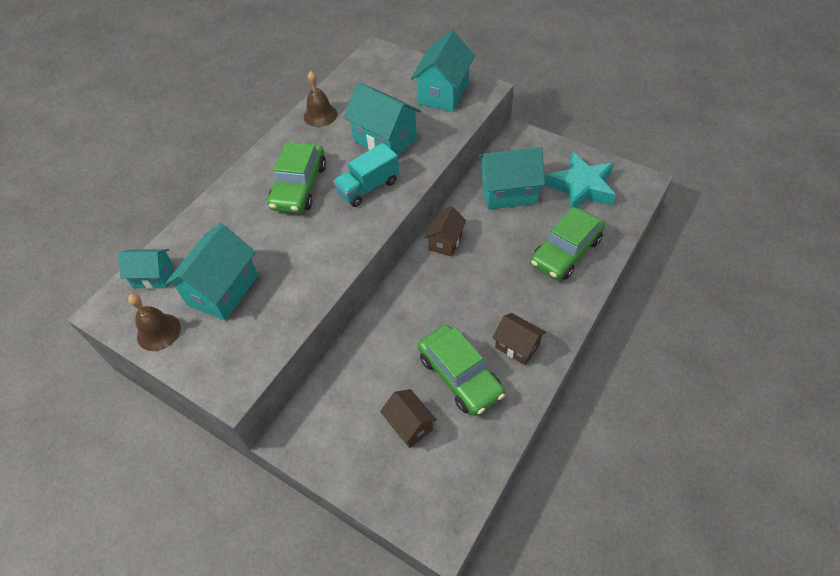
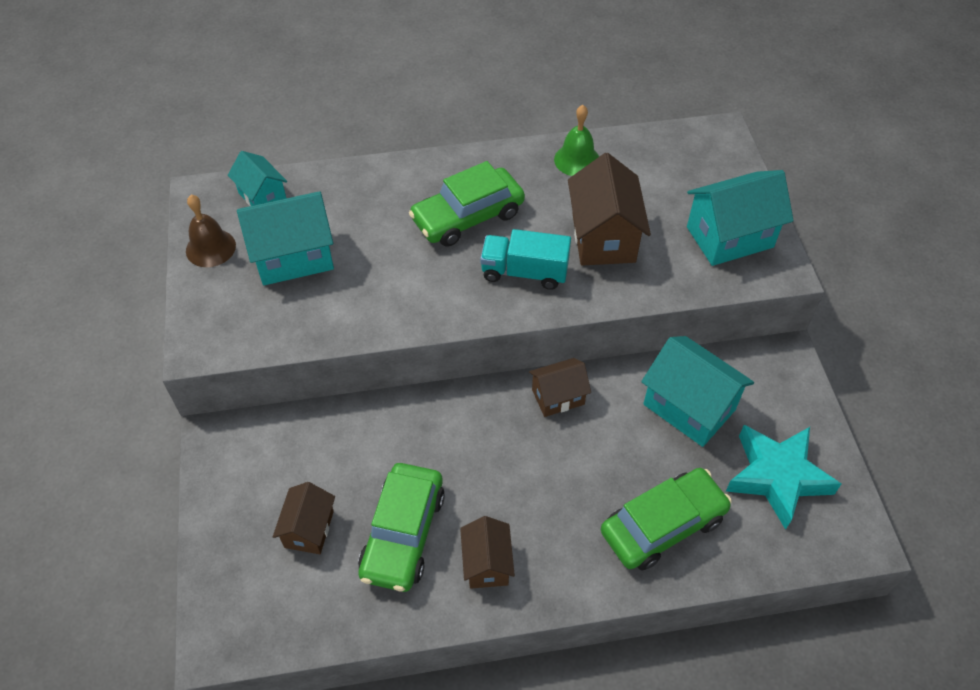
camera: 45 degrees right, 0 degrees up
brown bell [304,71,337,127] -> green bell [554,105,599,176]
turquoise house [343,82,421,156] -> brown house [568,153,651,266]
green car [530,207,605,280] -> green car turned 150 degrees clockwise [601,468,732,570]

